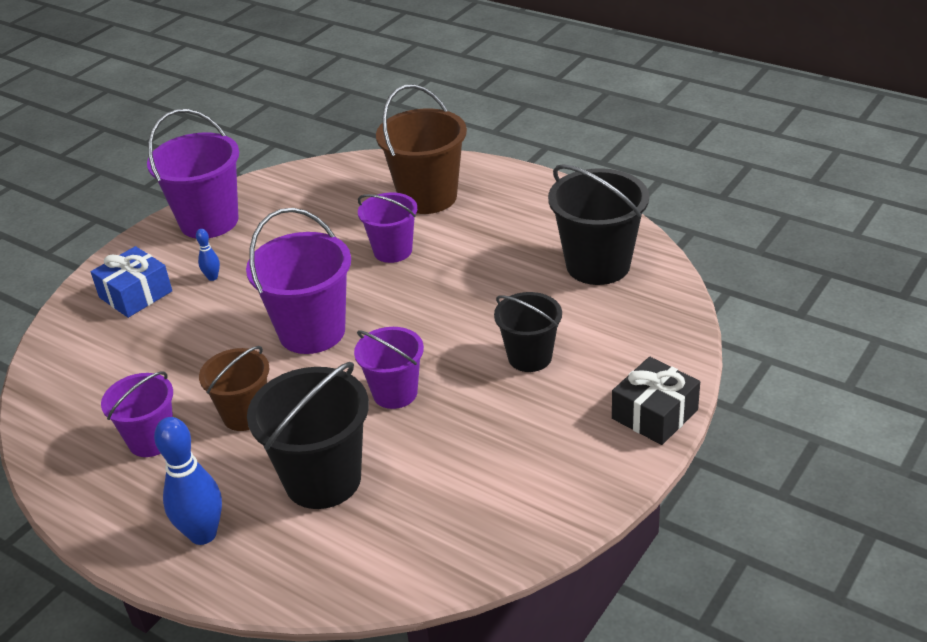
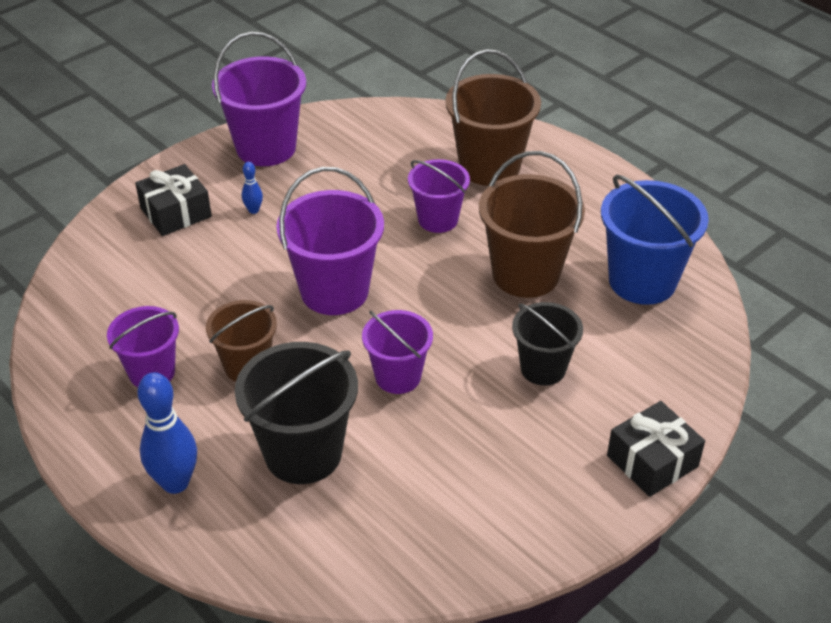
camera: 10 degrees right, 5 degrees up
blue gift [91,246,172,318] -> black gift [135,164,212,236]
black bucket [548,164,649,285] -> blue bucket [601,174,709,305]
none -> brown bucket [479,151,585,298]

